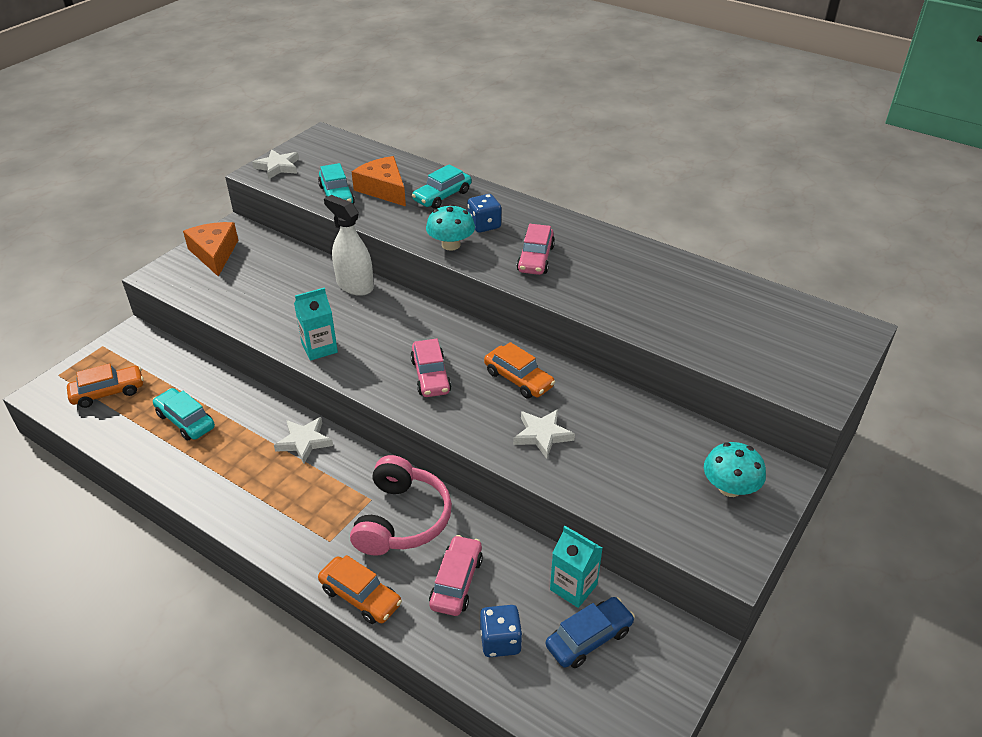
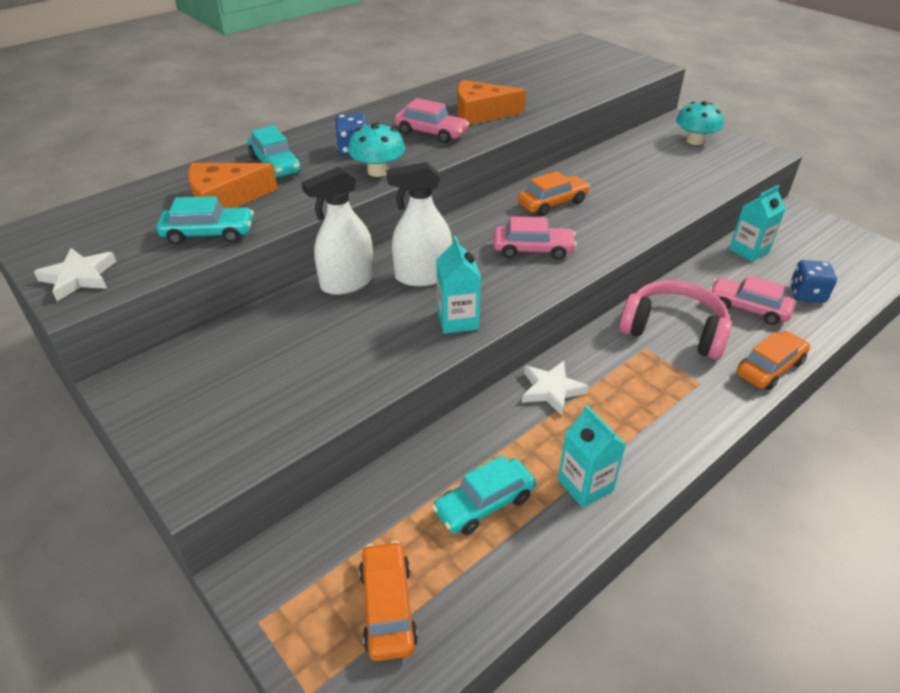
camera: 75 degrees left, 0 degrees up
orange cheese [183,222,238,277] -> orange cheese moved to [457,80,526,125]
white star [513,409,575,459] -> none
blue car [546,597,635,668] -> none
none -> white spray bottle [386,162,452,286]
none -> turquoise carton [558,405,626,508]

